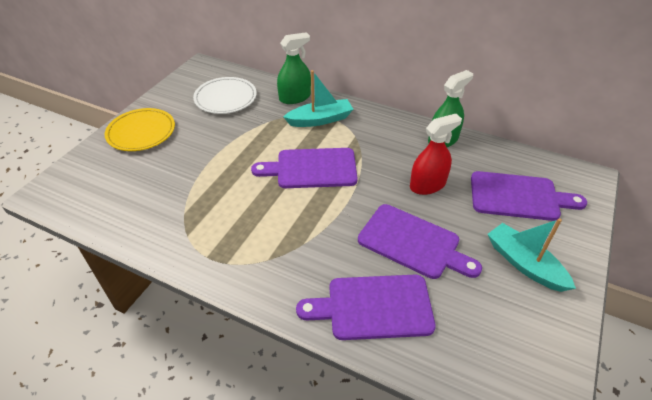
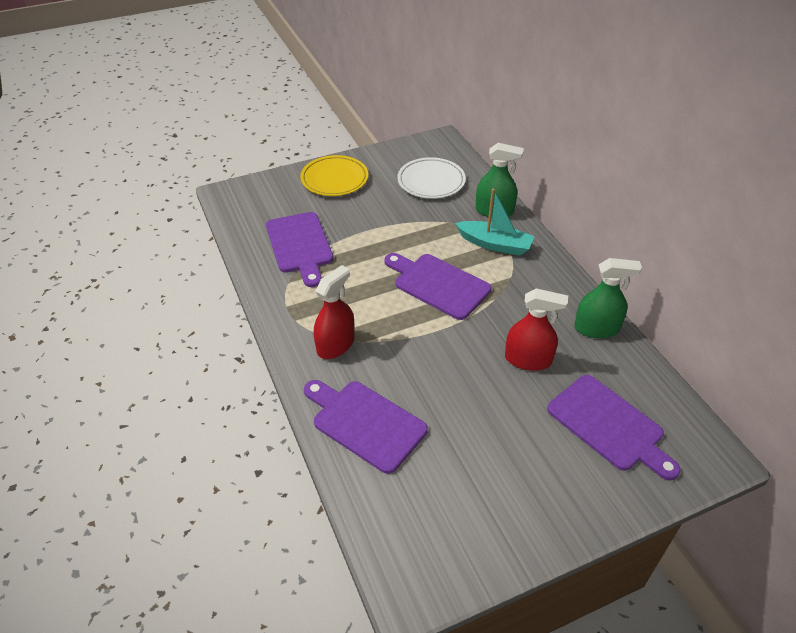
camera: 40 degrees right, 0 degrees up
purple cutting board [358,204,482,279] -> purple cutting board moved to [266,212,333,287]
turquoise boat [488,218,576,292] -> none
none -> red spray bottle [314,265,355,359]

